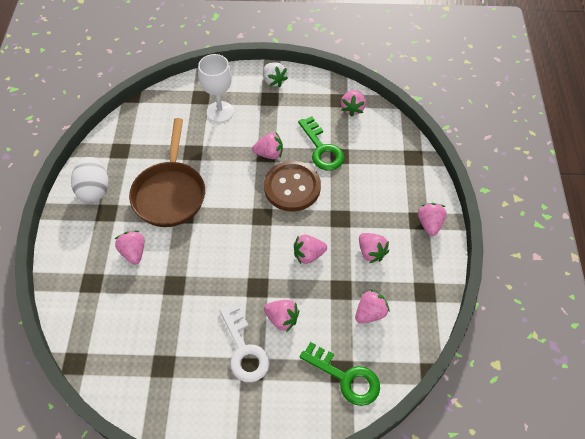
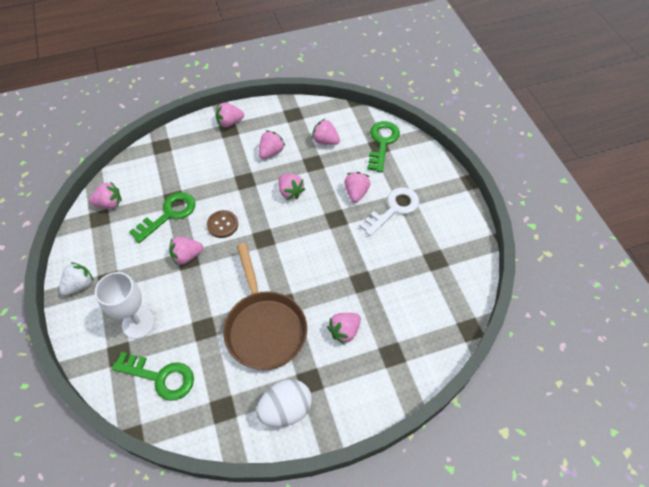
camera: 110 degrees left, 0 degrees up
brown pan [129,118,205,227] -> brown pan turned 90 degrees clockwise [223,243,307,370]
pink strawberry [252,133,283,159] -> pink strawberry turned 90 degrees counterclockwise [169,237,203,265]
brown button [264,161,321,211] -> brown button [207,210,238,238], size x0.55
none -> green key [112,352,194,401]

